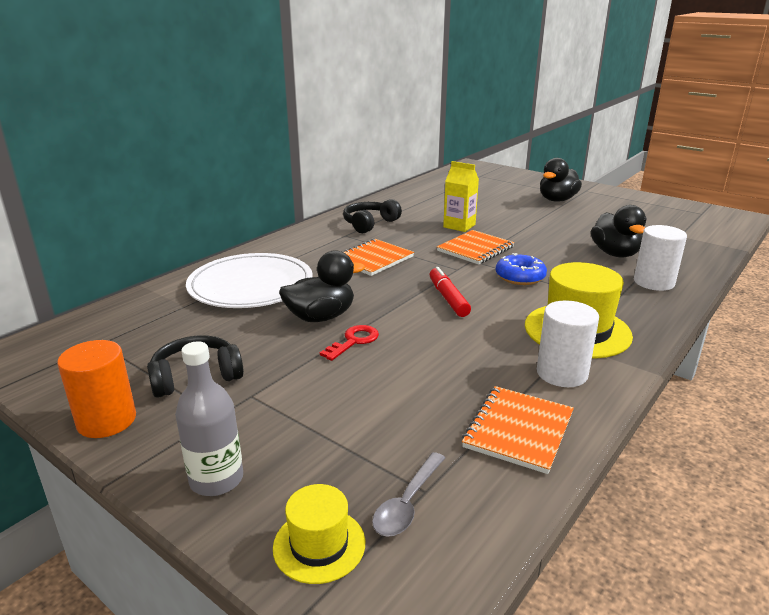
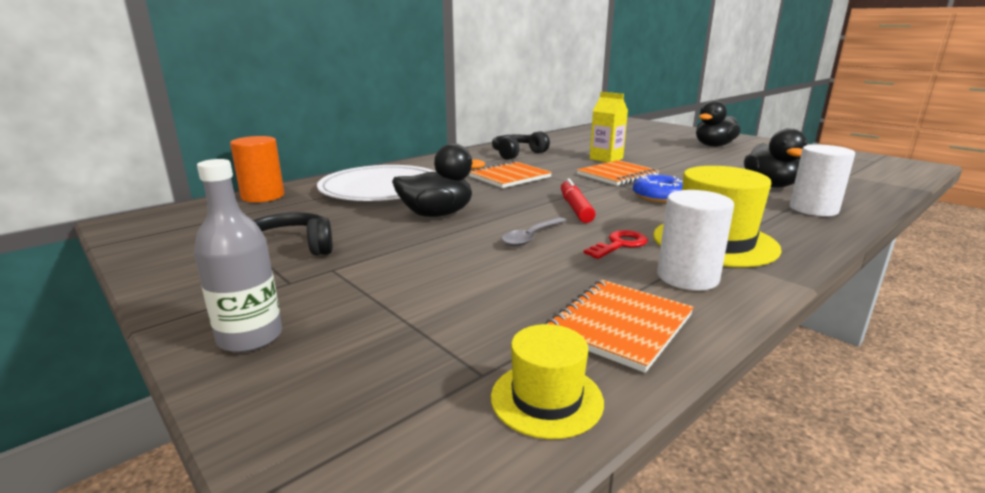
camera: 10 degrees right, 5 degrees down
orange cylinder [57,340,136,438] -> orange cylinder moved to [230,136,284,202]
yellow hat [273,484,365,584] -> yellow hat moved to [491,324,604,439]
red key [320,325,379,361] -> red key moved to [584,230,648,259]
grey spoon [372,452,445,537] -> grey spoon moved to [502,217,566,247]

